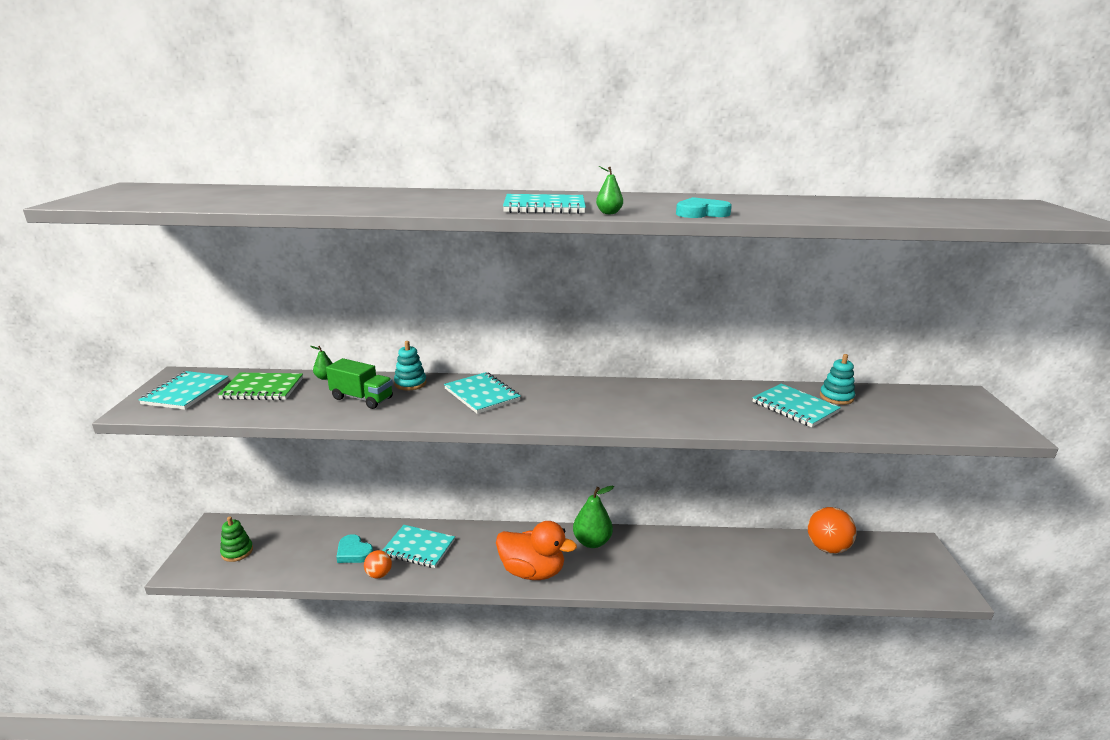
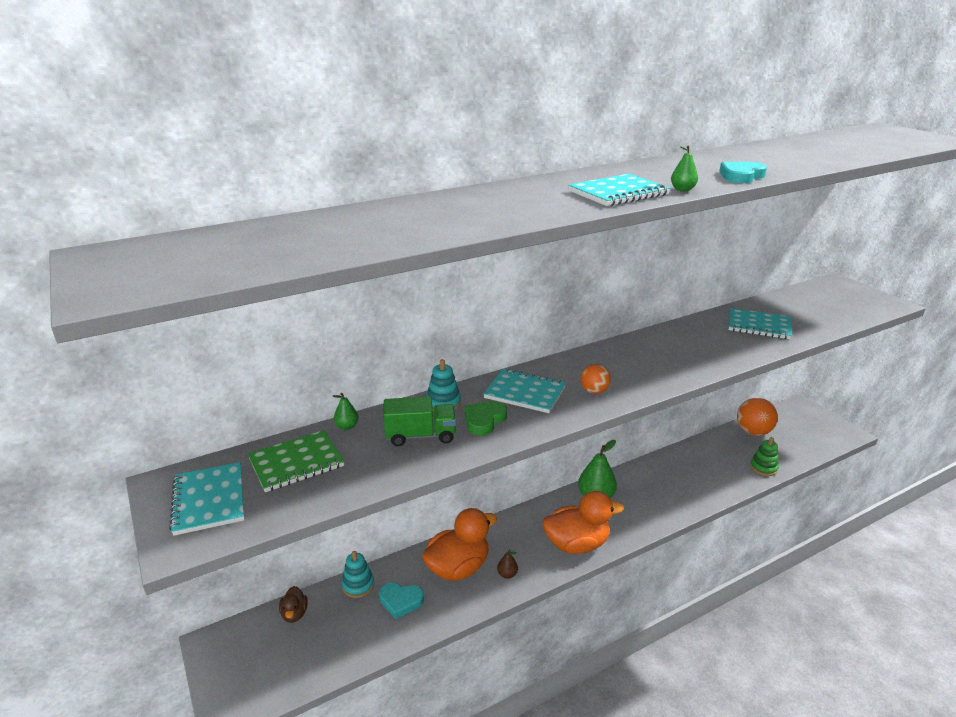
camera: 30 degrees left, 5 degrees up
green stacking toy [220,516,253,562] -> green stacking toy moved to [750,437,779,476]
orange ball [364,550,392,578] -> orange ball moved to [580,364,611,394]
turquoise notebook [382,525,455,568] -> orange duck [422,508,497,581]
turquoise stacking toy [820,354,855,405] -> turquoise stacking toy moved to [342,551,374,598]
none -> brown duck [279,586,308,623]
none -> green heart [465,401,507,435]
none -> brown pear [497,549,518,579]

